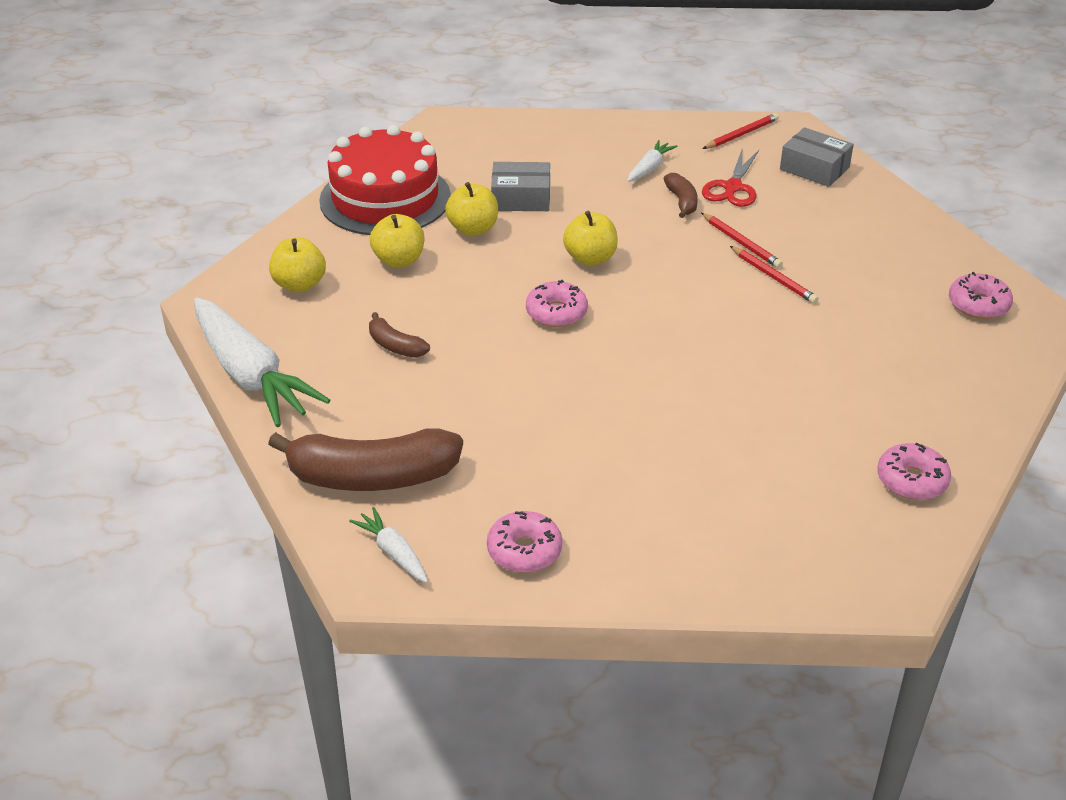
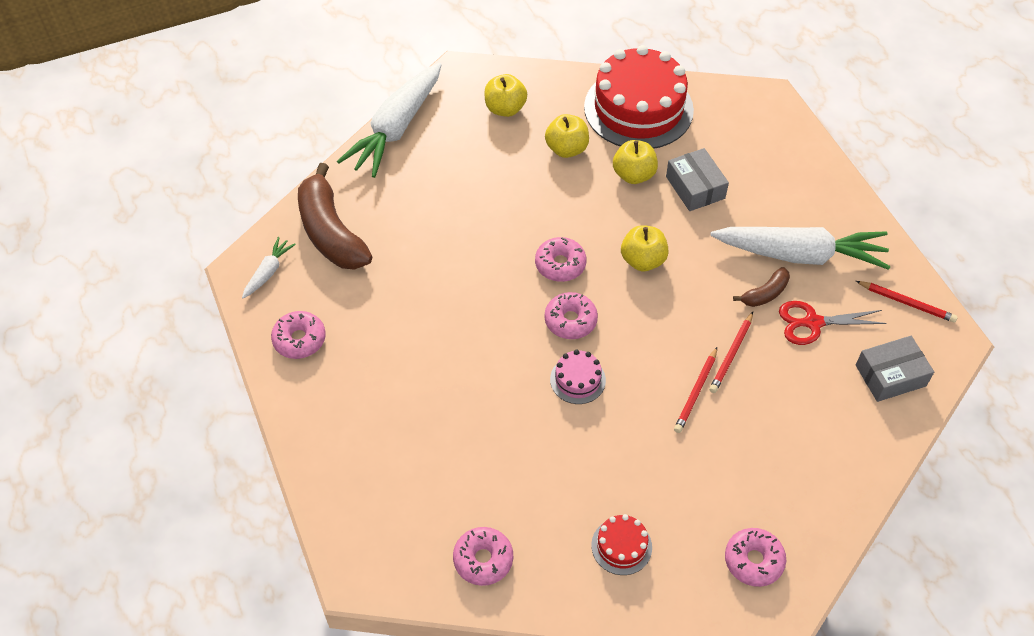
camera: 65 degrees right, 15 degrees up
brown banana [369,312,430,358] -> none
white carrot [627,140,678,182] -> white carrot [710,227,891,270], size x2.22
grey box [780,127,854,187] -> grey box turned 60 degrees clockwise [856,336,934,402]
none -> pink donut [545,292,598,339]
none -> pink cake [550,350,606,404]
none -> red cake [591,514,652,575]

